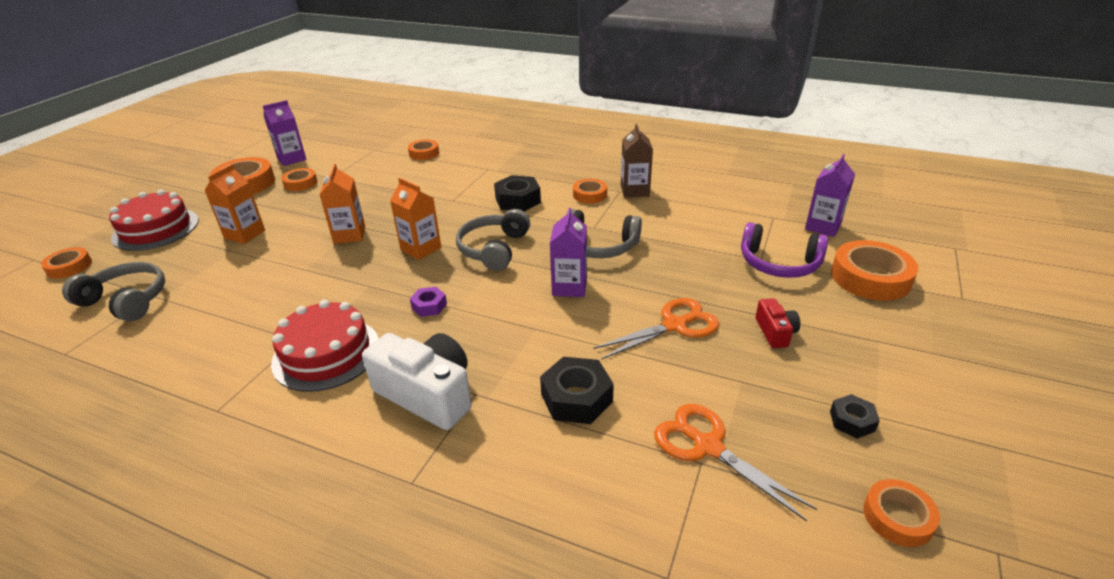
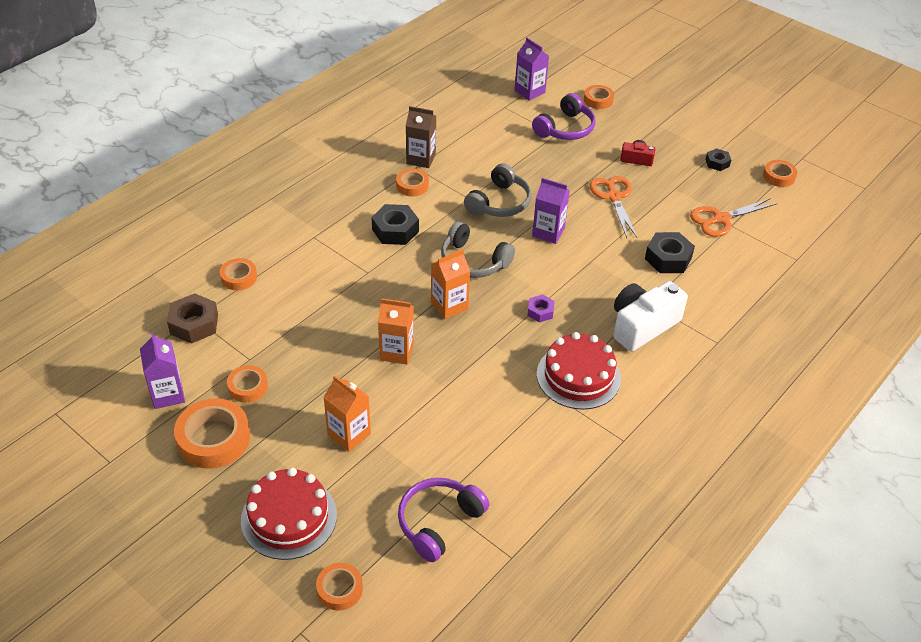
camera: 75 degrees left, 10 degrees up
grey headphones [62,262,165,321] -> purple headphones [398,478,490,562]
orange tape [831,240,918,301] -> orange tape [584,85,614,109], size x0.57
none -> brown nut [167,293,218,344]

